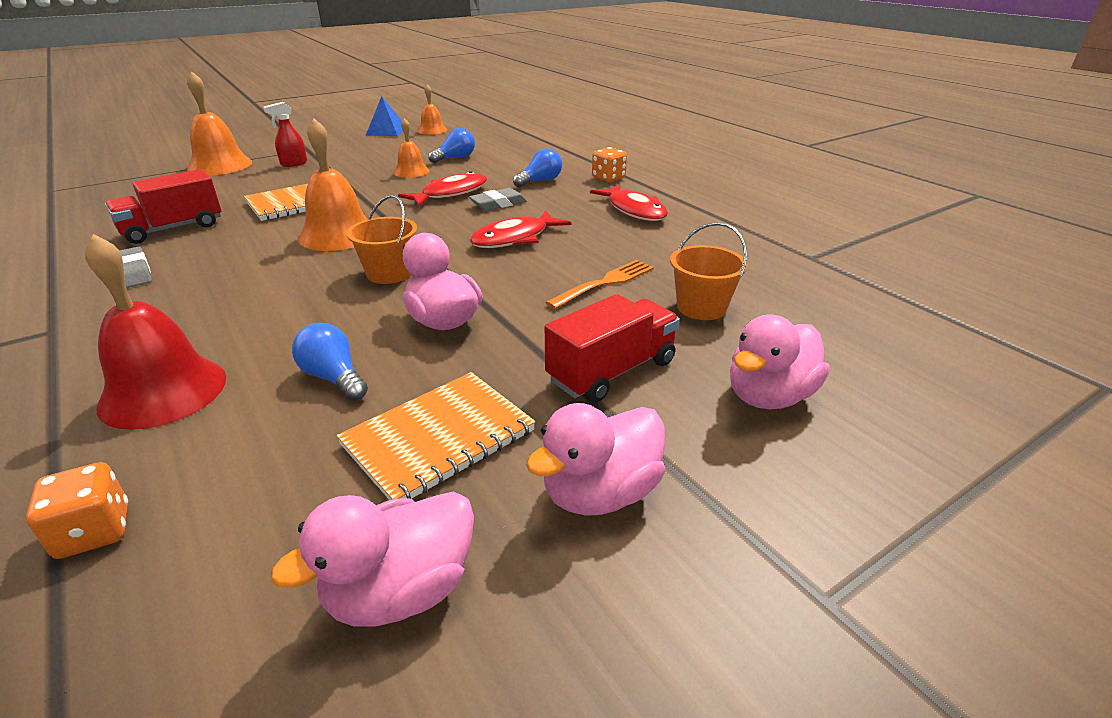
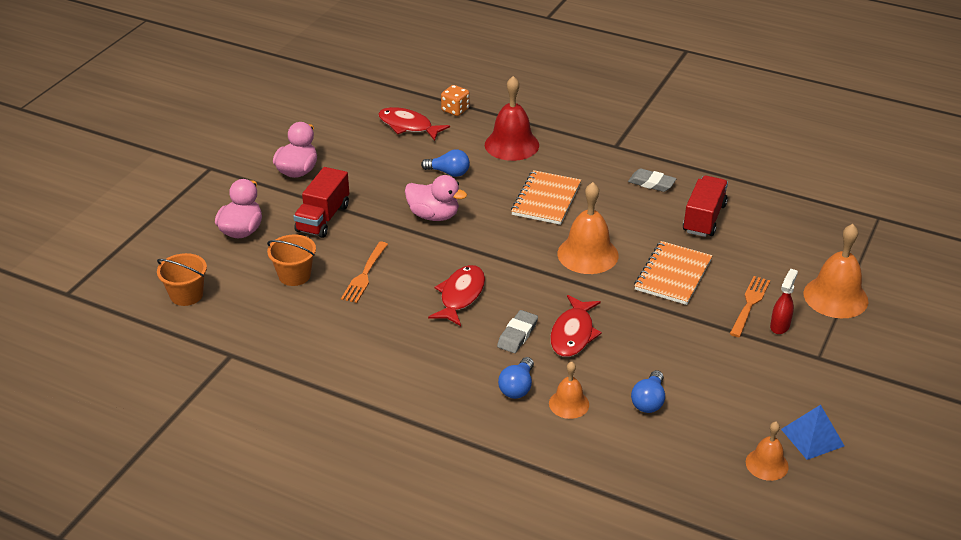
camera: 150 degrees right, 5 degrees up
pink duck [270,492,474,626] -> none
orange notebook [336,372,536,500] -> orange notebook moved to [511,170,581,225]
orange bucket [347,195,417,284] -> orange bucket moved to [157,253,207,306]
orange bell [393,118,429,178] -> orange bell moved to [549,361,589,419]
red fish [590,184,668,221] -> red fish moved to [378,107,450,141]
orange dice [592,147,627,182] -> none
none -> orange fork [730,276,770,337]

